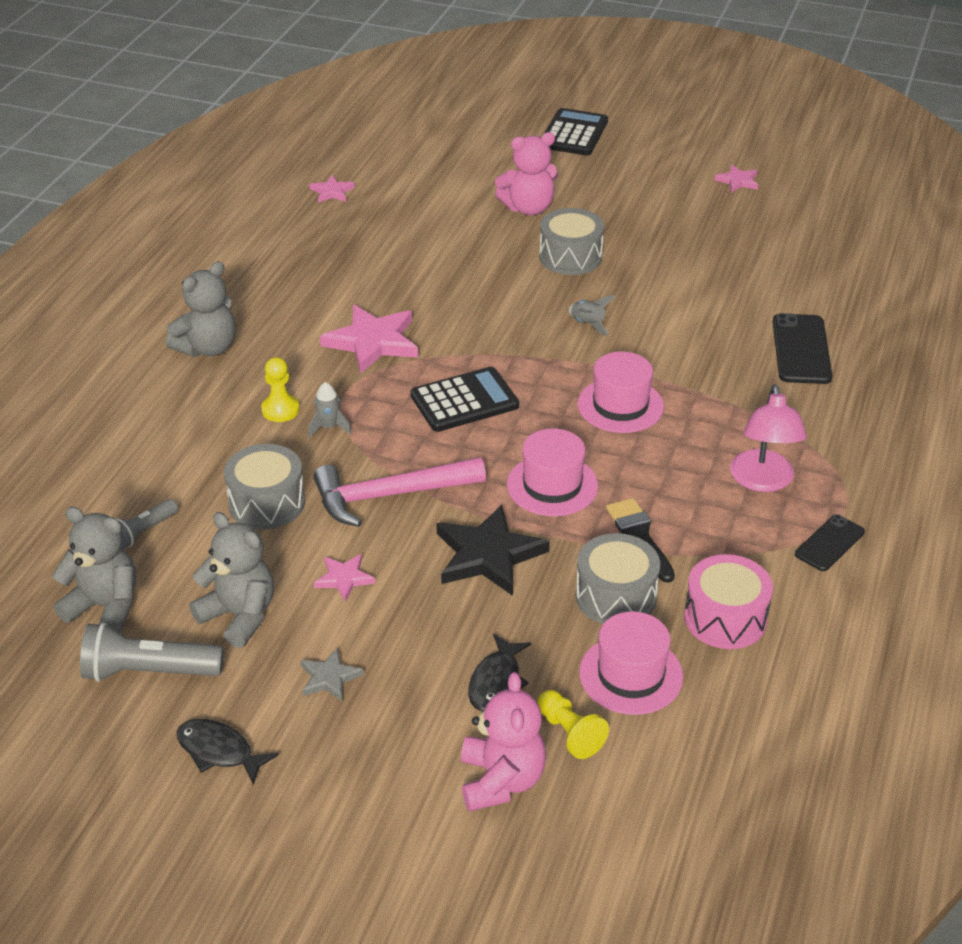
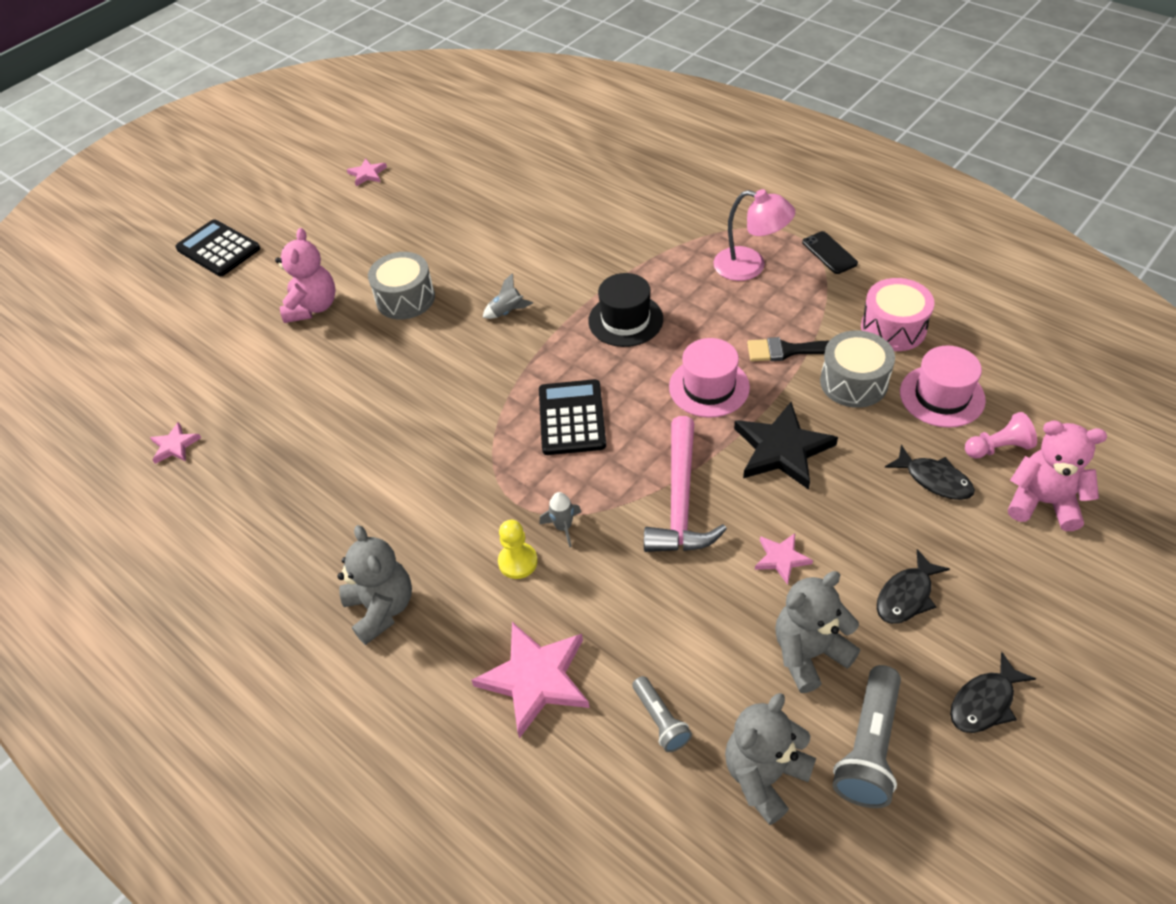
camera: 65 degrees left, 10 degrees up
grey drum [224,444,305,529] -> none
grey star [301,648,364,701] -> black fish [877,549,950,624]
pink star [320,305,418,374] -> pink star moved to [471,622,590,738]
yellow pawn [537,690,609,759] -> pink pawn [965,412,1037,459]
pink hat [578,351,664,433] -> black hat [588,273,663,347]
black phone [773,313,833,384] -> none

